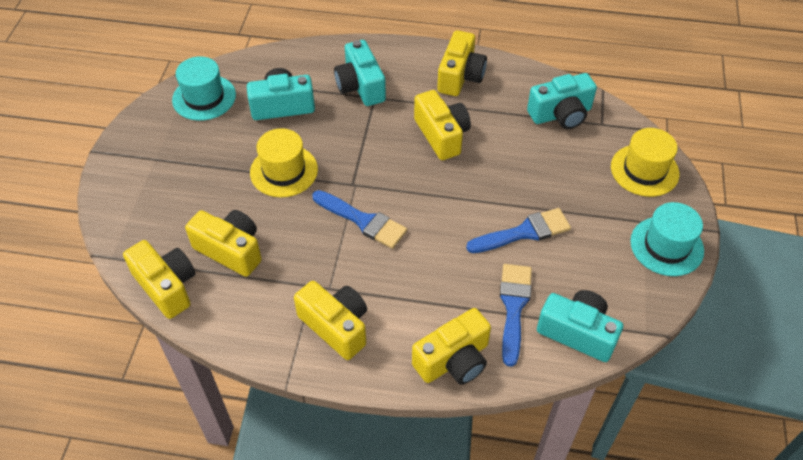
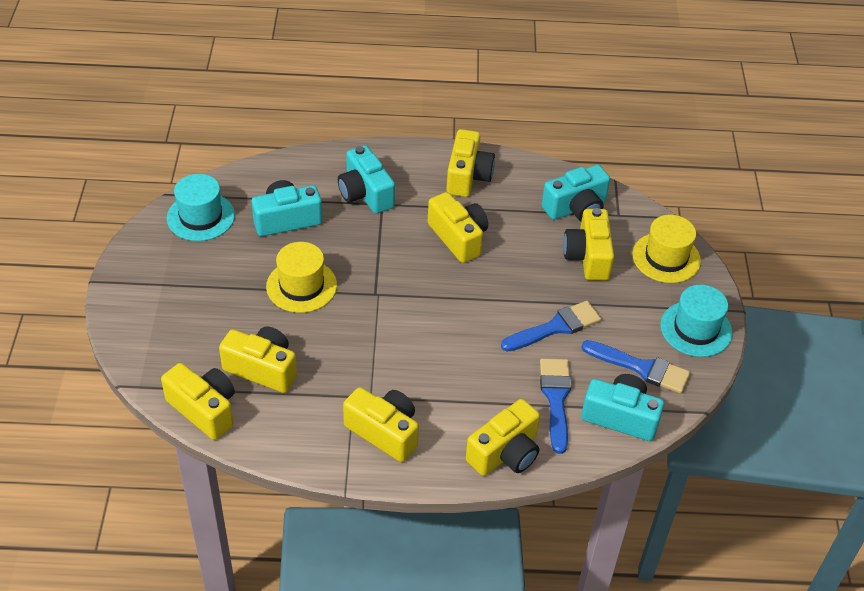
camera: 10 degrees left, 5 degrees down
blue brush [312,190,407,249] -> blue brush moved to [581,340,690,394]
none -> yellow camera [563,208,614,280]

